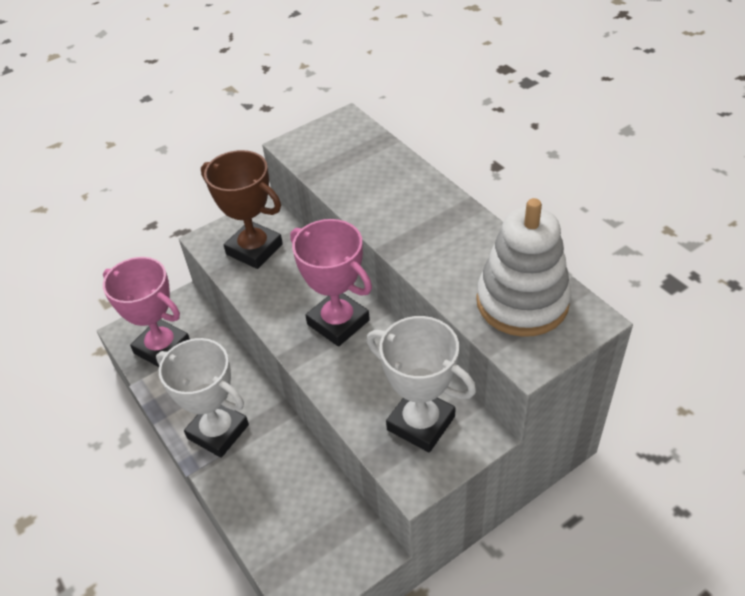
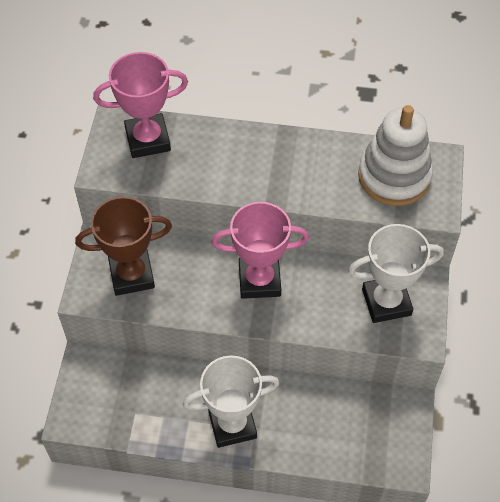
camera: 50 degrees left, 10 degrees up
pink trophy [103,257,190,367] -> pink trophy moved to [93,52,188,158]

